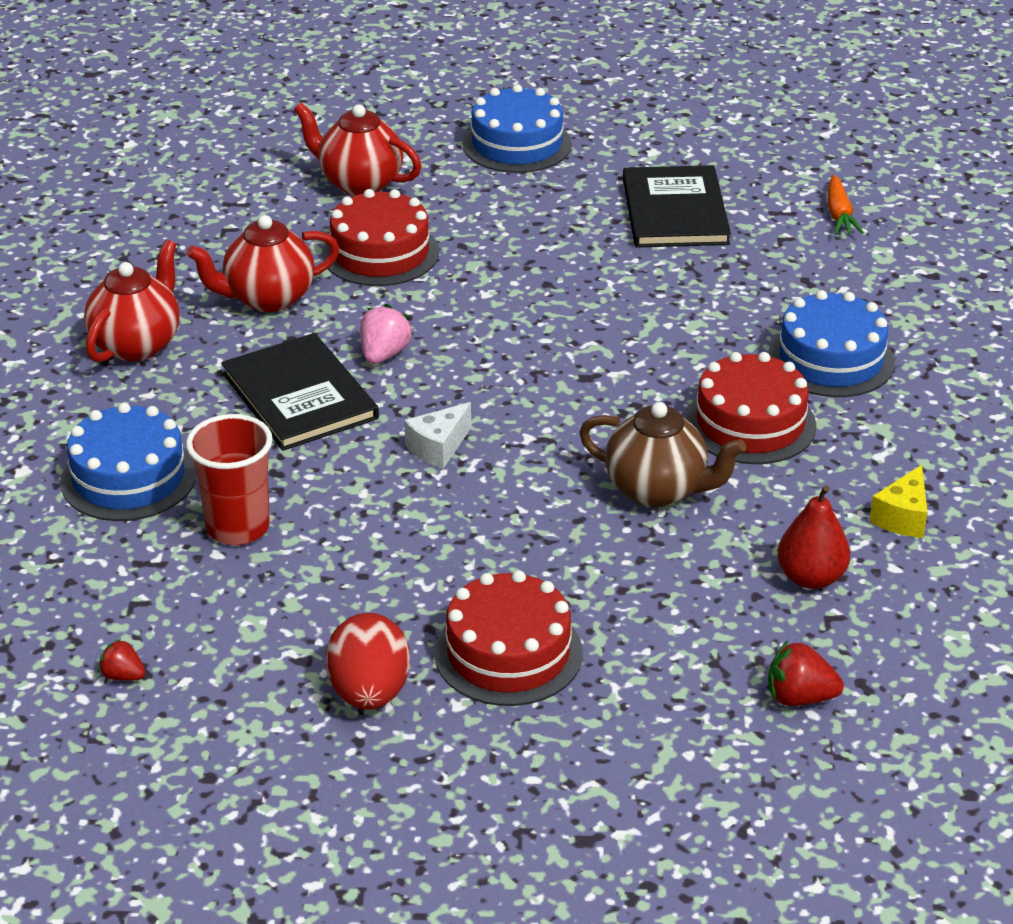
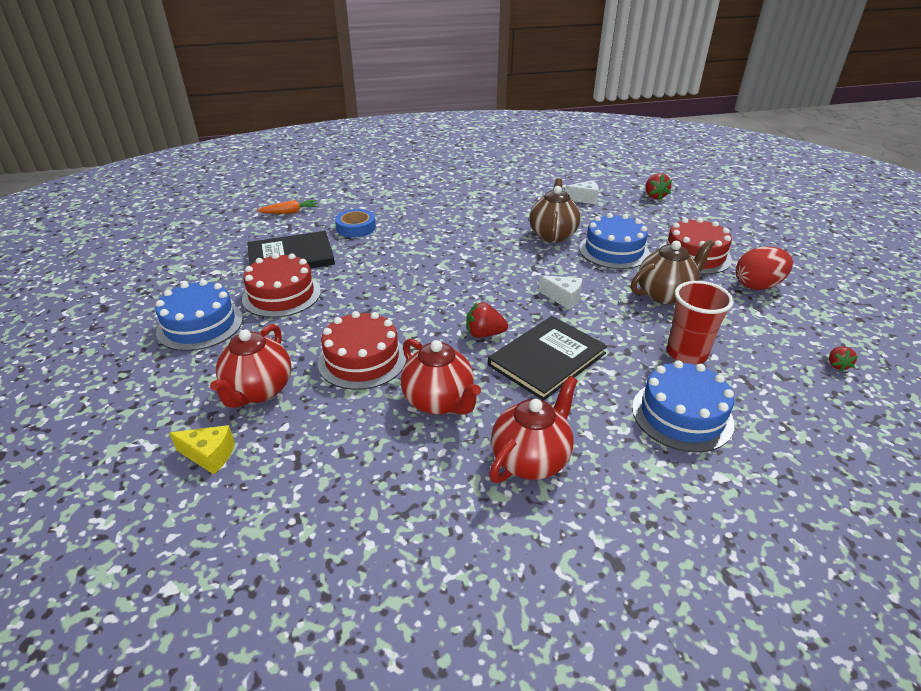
camera: 105 degrees left, 0 degrees up
red teapot [84,240,179,362] -> red teapot turned 120 degrees clockwise [489,376,578,483]
pink strawberry [360,304,413,364] -> red strawberry [467,302,508,338]
red cake [685,352,816,464] -> red cake moved to [242,253,321,318]
blue cake [768,290,895,397] -> blue cake moved to [579,213,650,269]
red pear [777,485,850,589] -> white cheese [565,180,599,204]
yellow cheese [869,465,927,538] -> yellow cheese moved to [169,425,235,475]
none -> blue tape [335,209,376,238]
none -> brown teapot [631,239,715,304]

